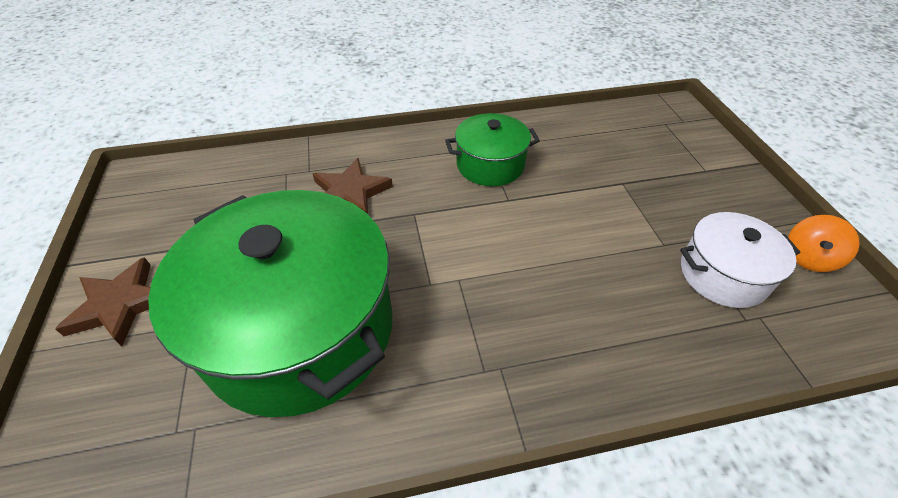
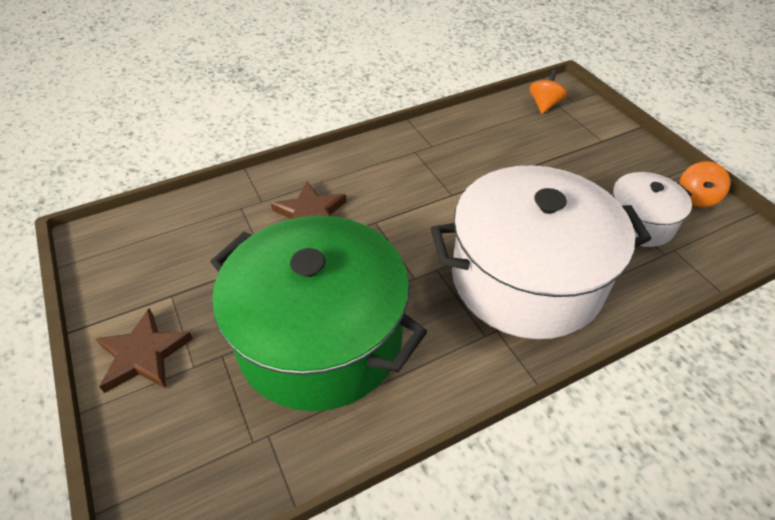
camera: 15 degrees left, 0 degrees up
green pot [445,113,540,186] -> none
none -> white pot [431,165,651,339]
none -> orange spinning top [530,70,568,114]

